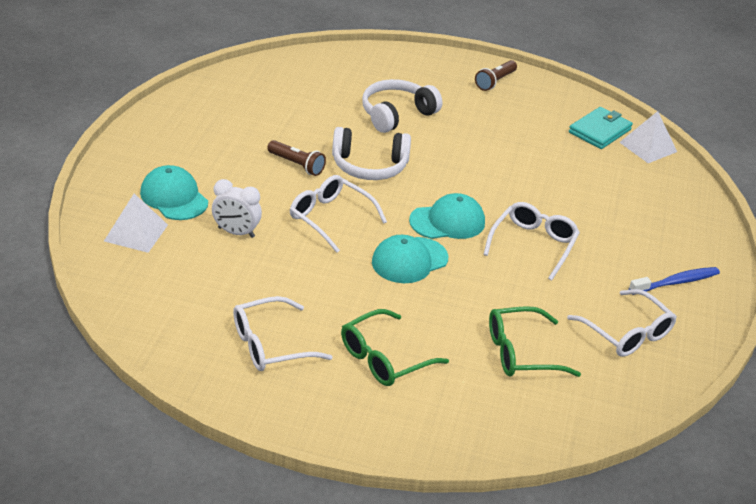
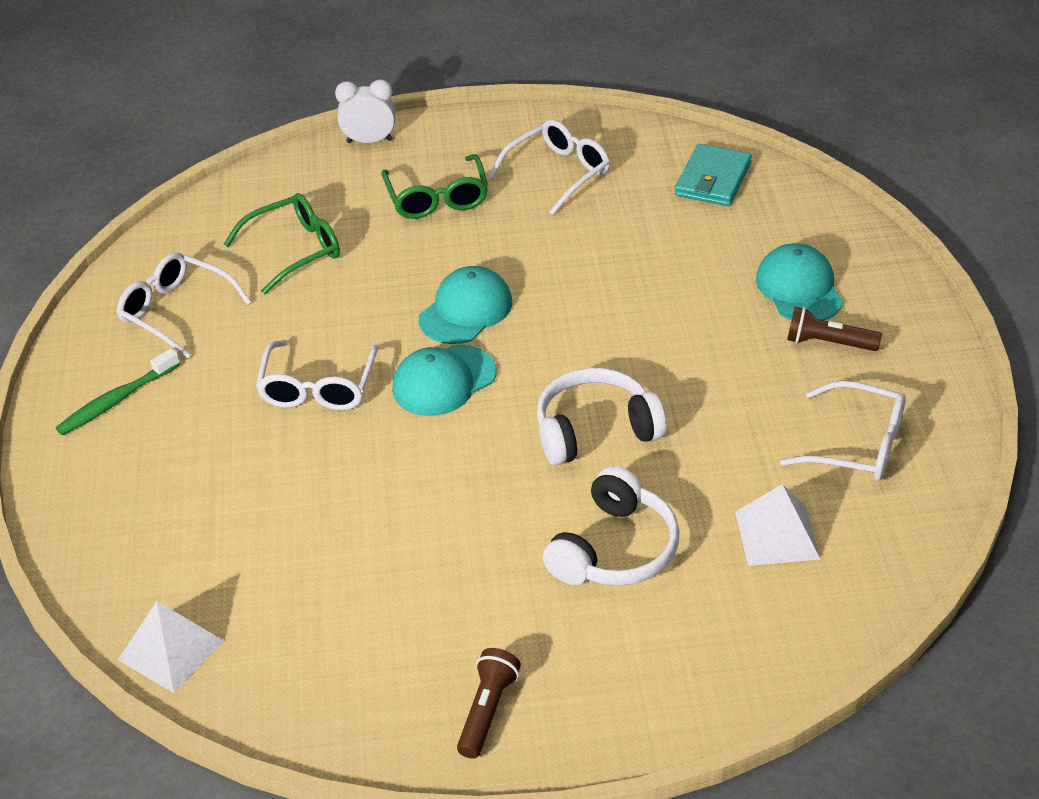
camera: 165 degrees right, 5 degrees up
white pyramid [104,193,168,253] -> white pyramid moved to [735,484,820,566]
turquoise cap [140,165,208,220] -> turquoise cap turned 135 degrees counterclockwise [756,243,843,320]
white clock [212,179,262,238] -> white clock moved to [335,80,395,143]
brown flashlight [267,140,326,176] -> brown flashlight moved to [787,307,882,351]
white glasses [290,175,387,253] -> white glasses moved to [780,381,906,481]
green glasses [341,309,449,386] -> green glasses turned 135 degrees clockwise [381,154,488,219]
turquoise wallet [569,107,633,149] -> turquoise wallet moved to [675,144,752,206]
blue toothbrush [629,267,720,295] -> green toothbrush [56,348,180,435]

